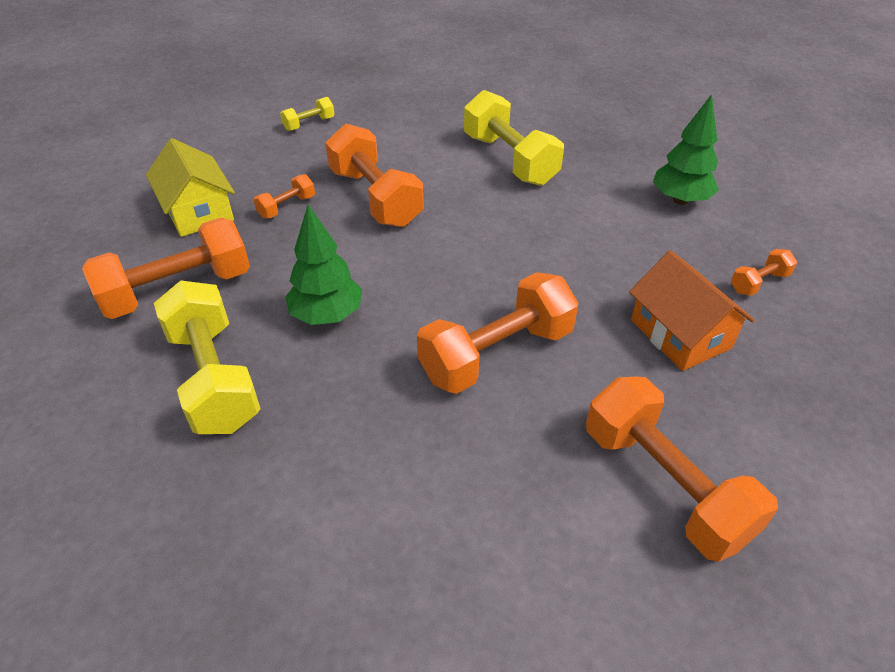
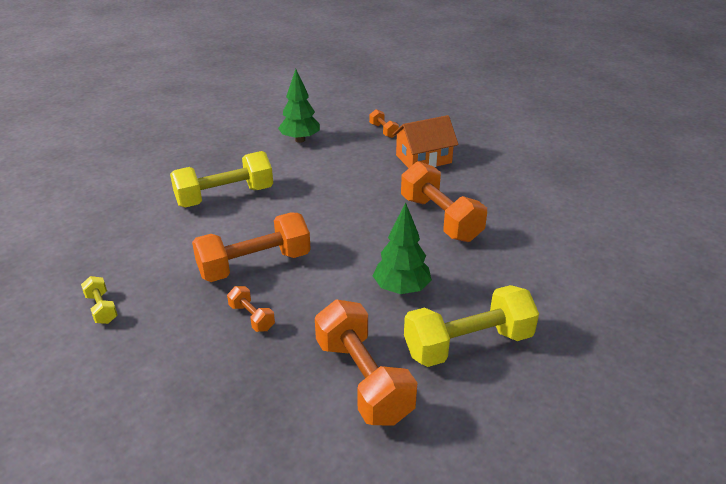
camera: 85 degrees left, 10 degrees down
yellow house [146,138,235,237] -> none
orange dumbbell [586,377,778,562] -> none

